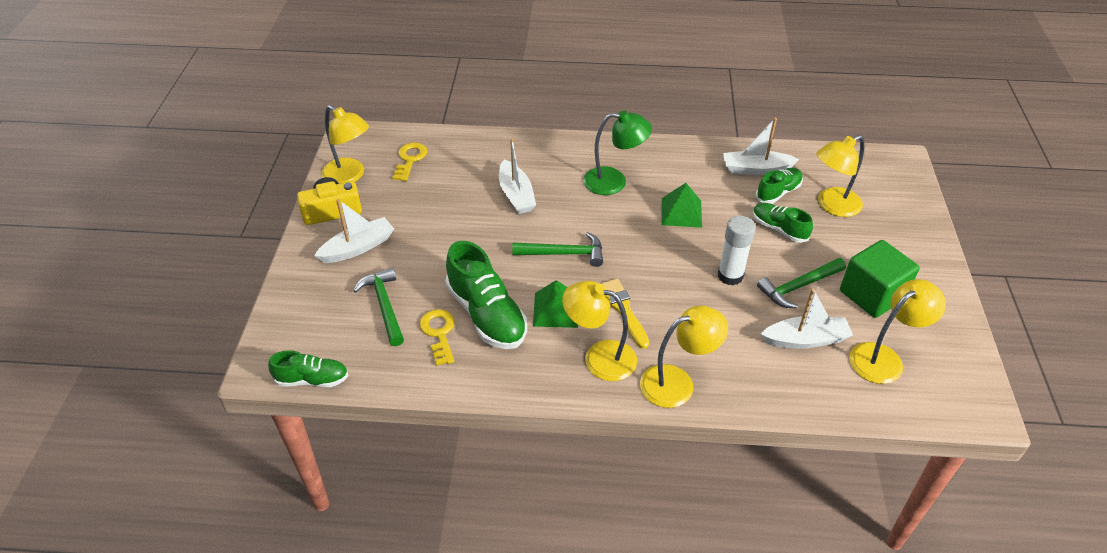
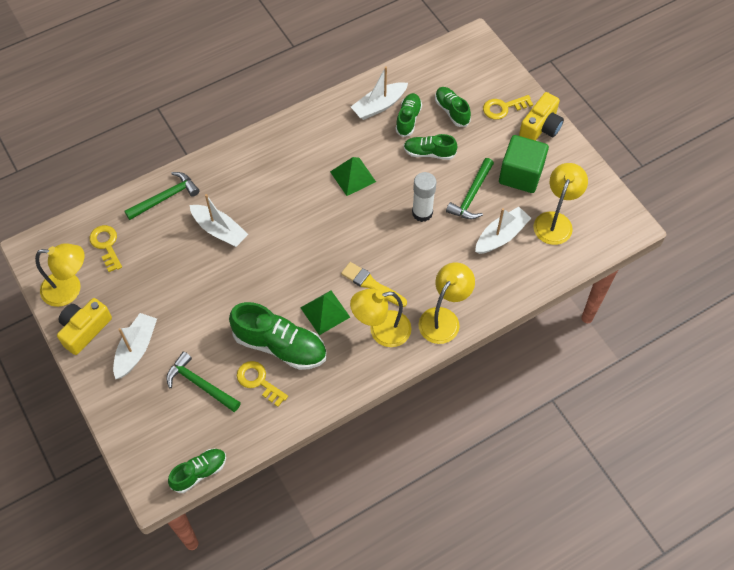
camera: 35 degrees left, 15 degrees up
green hammer [512,232,603,267] -> green hammer moved to [124,172,200,220]
green lamp [583,110,652,195] -> none
yellow lamp [816,135,864,217] -> green shoe [435,87,471,127]
none -> yellow key [483,95,533,120]
none -> yellow camera [519,92,564,141]

